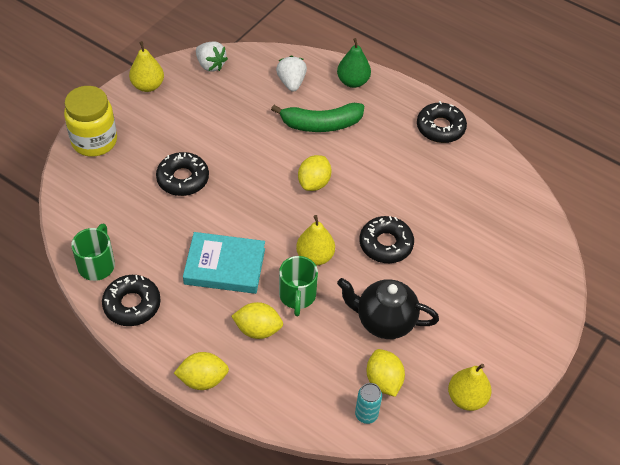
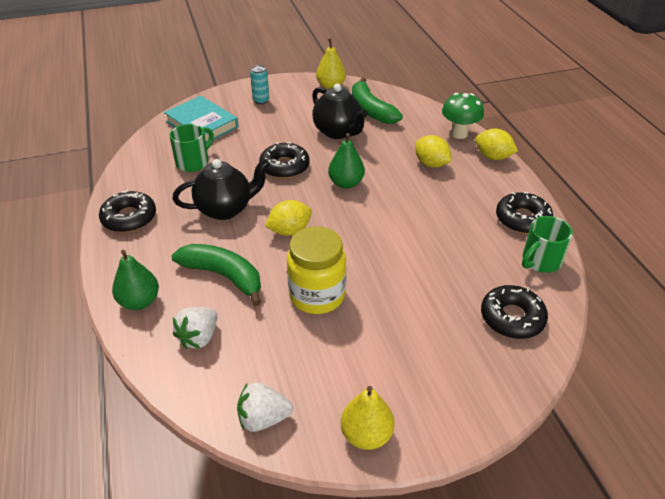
camera: 140 degrees left, 10 degrees down
yellow jar [64,86,117,157] -> yellow jar moved to [287,226,346,314]
black donut [156,152,209,196] -> black donut moved to [481,285,548,339]
turquoise book [183,232,265,294] -> turquoise book moved to [164,96,239,143]
white strawberry [196,42,228,72] -> white strawberry turned 90 degrees counterclockwise [237,383,293,432]
green mug [279,256,318,316] -> green mug moved to [169,124,214,172]
yellow pear [296,215,335,266] -> green pear [328,133,365,189]
turquoise can [355,383,382,424] -> turquoise can moved to [250,65,269,104]
yellow lemon [367,349,405,397] -> green banana [352,77,403,124]
none -> black teapot [172,159,270,220]
none -> green mushroom [442,93,484,139]

